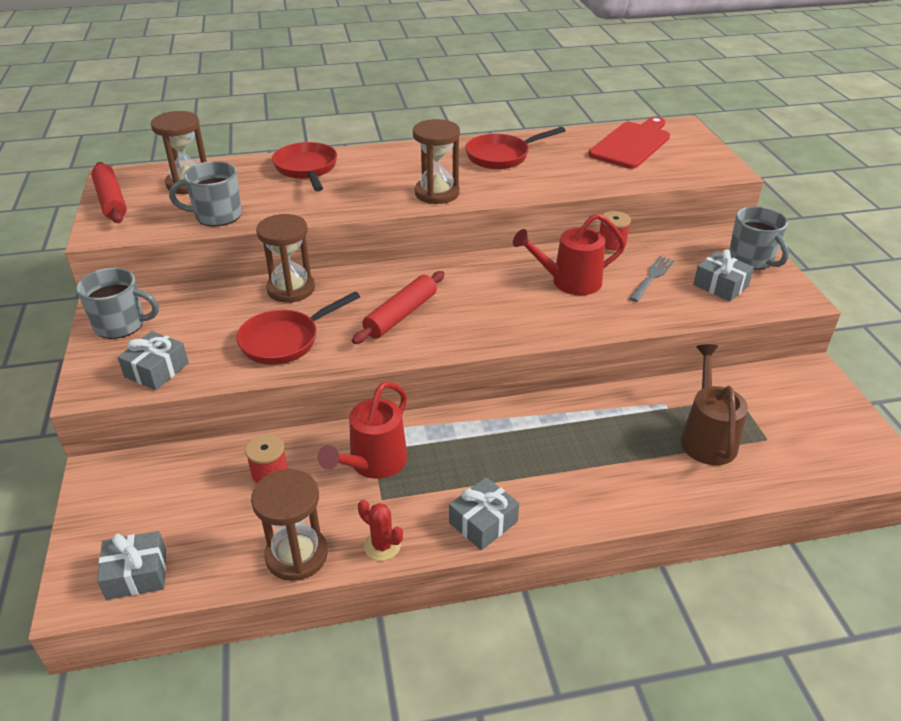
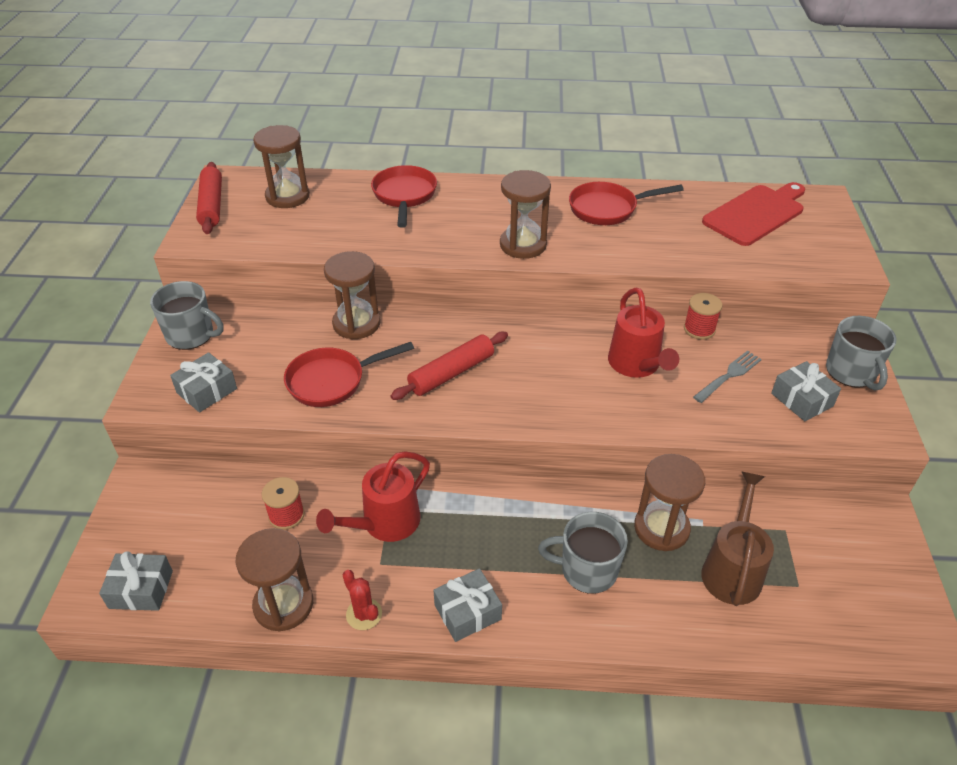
camera: 15 degrees right, 5 degrees up
grey mug [169,161,242,226] -> grey mug moved to [538,512,628,594]
red watering can [513,213,626,295] -> red watering can turned 105 degrees counterclockwise [608,288,679,378]
none -> brown hourglass [634,454,705,551]

